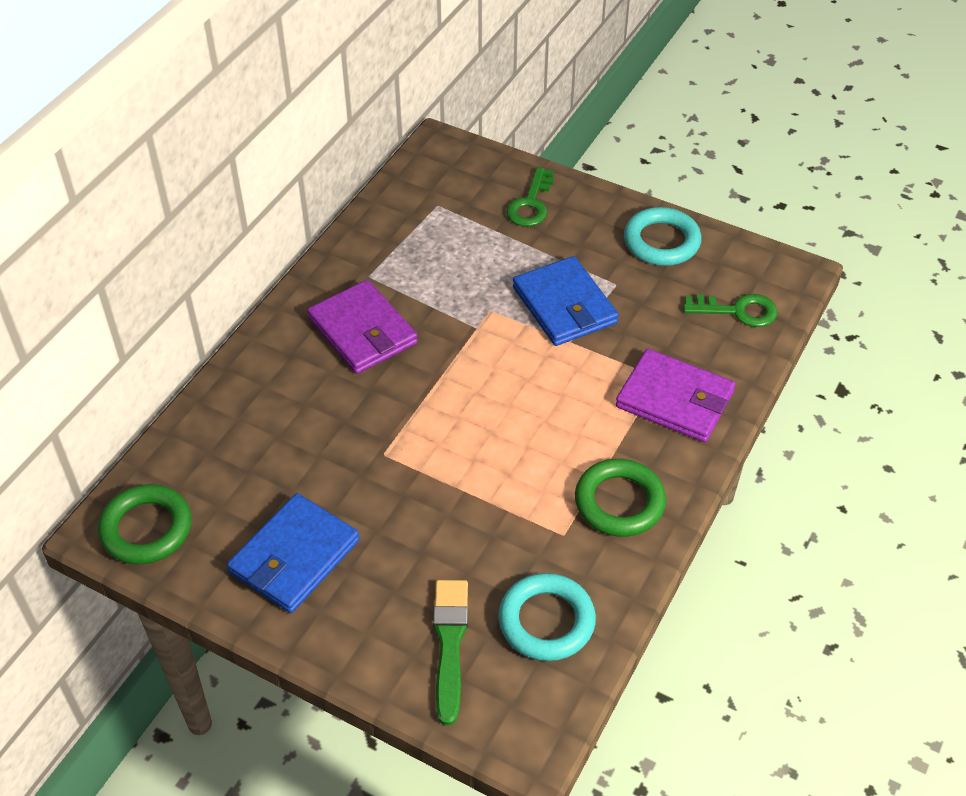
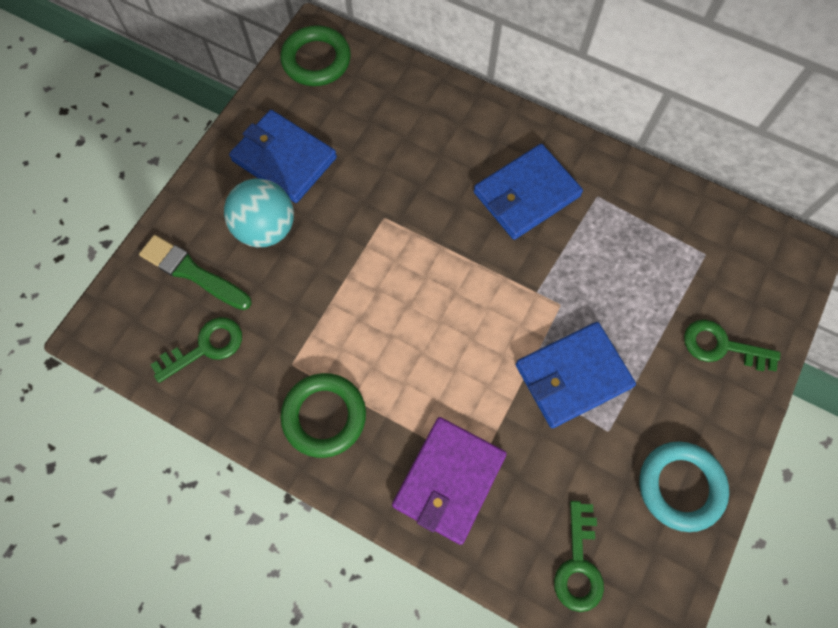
camera: 90 degrees right, 20 degrees up
purple wallet [307,280,418,374] -> blue wallet [474,144,583,240]
green brush [433,580,468,725] -> green brush turned 150 degrees counterclockwise [139,235,252,310]
turquoise ring [498,573,596,661] -> green key [151,317,242,383]
none -> turquoise ball [224,179,294,247]

